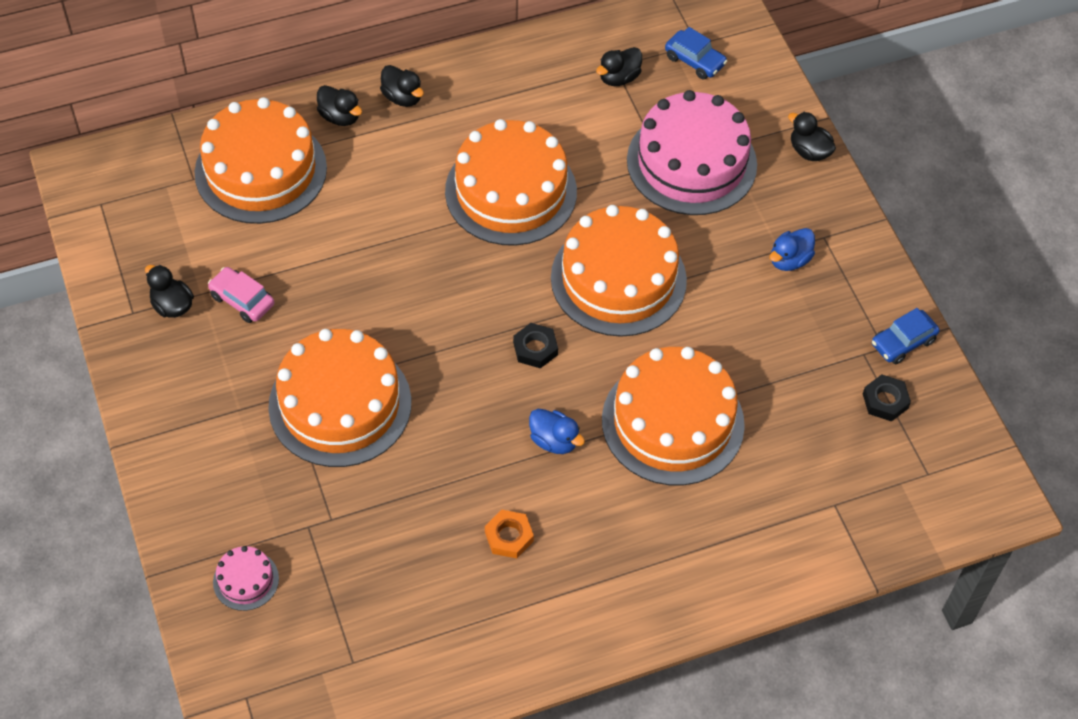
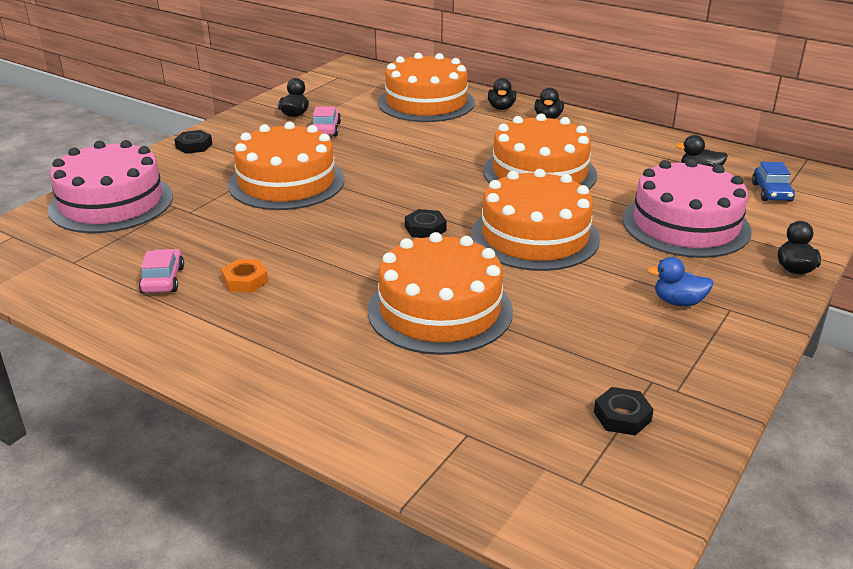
camera: 55 degrees right, 25 degrees down
pink cake [213,546,279,611] -> pink cake [48,140,173,233], size x2.30
blue duck [529,409,585,454] -> none
blue car [872,308,940,365] -> none
none -> pink car [139,249,184,293]
none -> black nut [174,130,212,154]

